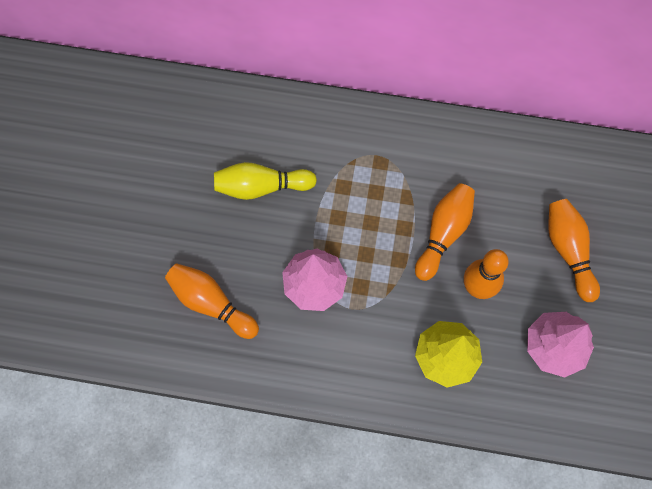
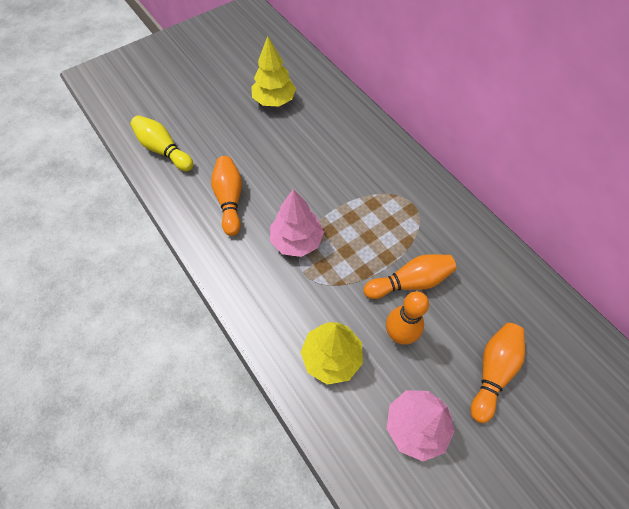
camera: 45 degrees right, 10 degrees down
yellow bowling pin [214,162,317,200] -> yellow bowling pin moved to [130,115,194,171]
none -> yellow tree [251,36,296,106]

